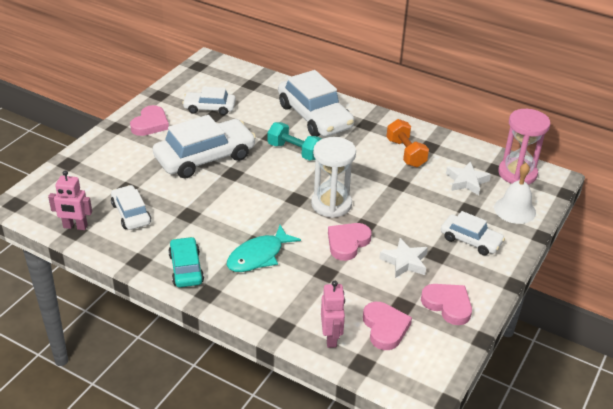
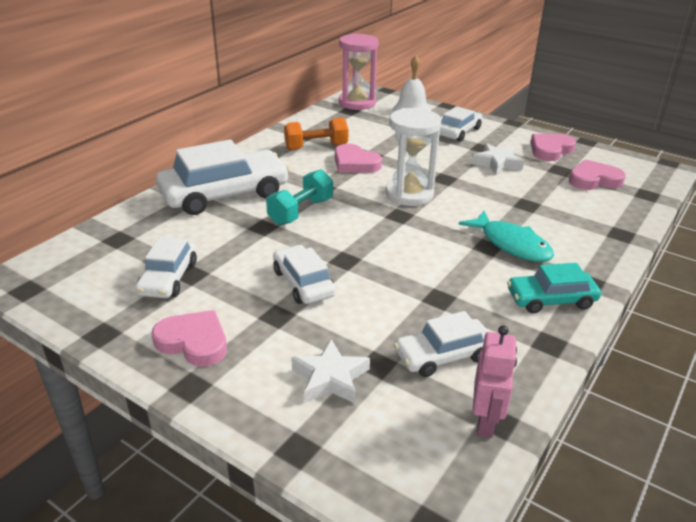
camera: 85 degrees left, 5 degrees down
white car [153,115,256,178] -> white car [273,245,336,304], size x0.56
pink robot [321,281,345,348] -> none
pink heart [328,223,371,261] -> pink heart moved to [335,144,382,173]
white star [446,162,491,195] -> white star moved to [291,339,370,403]

